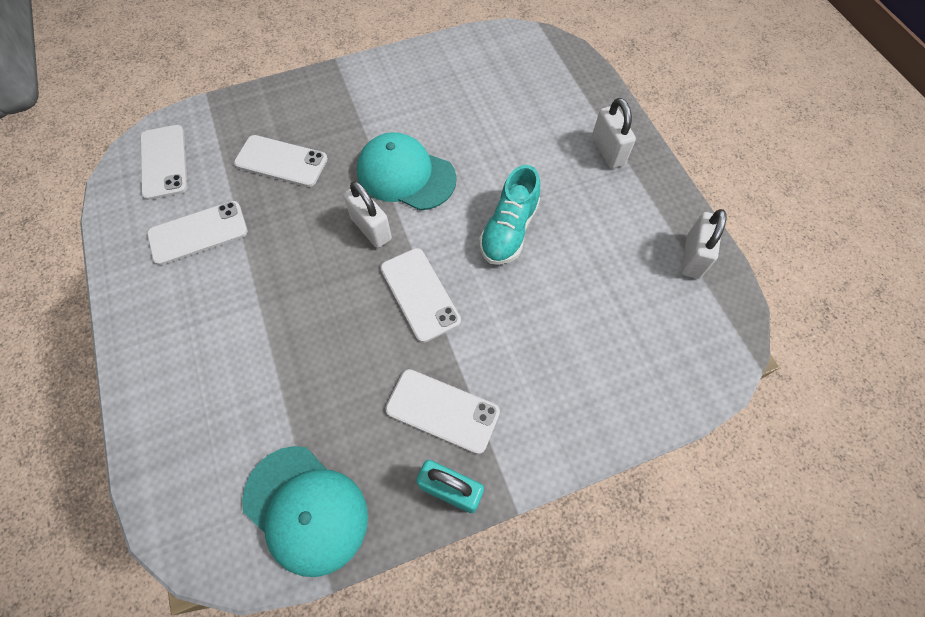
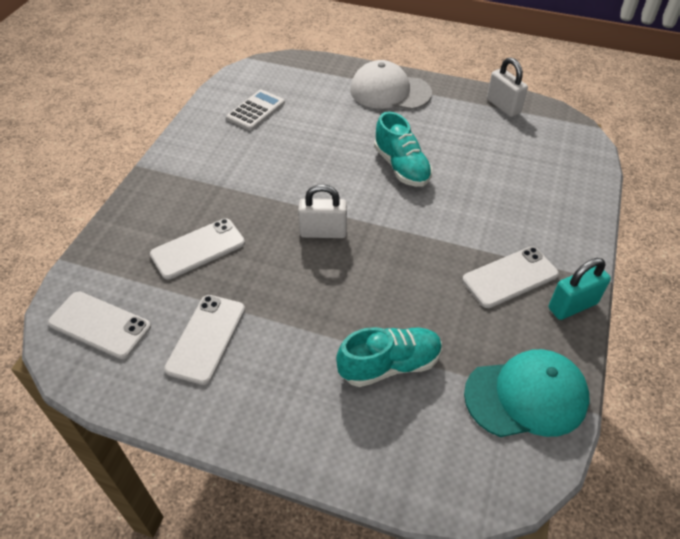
camera: 50 degrees left, 15 degrees down
turquoise cap [357,132,456,211] -> none
white phone [380,248,461,343] -> none
white padlock [592,98,636,168] -> white cap [350,60,432,110]
none -> white calculator [226,89,285,130]
none -> turquoise shoe [336,327,442,387]

